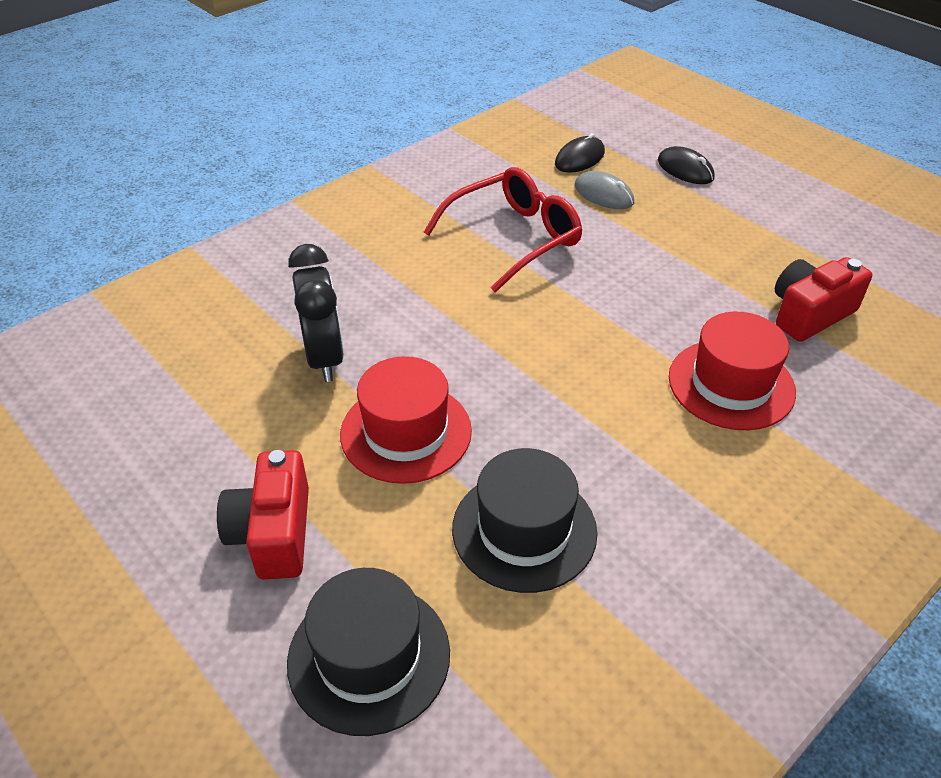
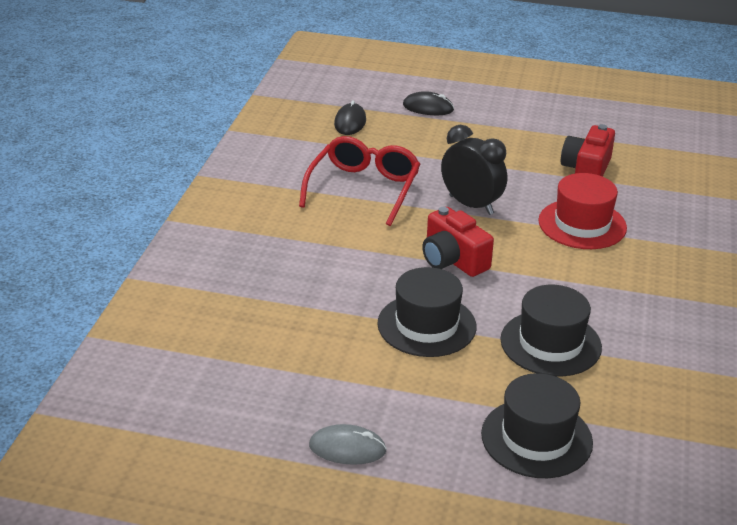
camera: 35 degrees left, 10 degrees down
red camera [217,450,309,579] -> red camera moved to [422,207,494,277]
black clock [288,244,344,382] -> black clock moved to [441,125,507,215]
red hat [340,356,472,484] -> black hat [377,267,476,357]
grey mouse [575,171,634,209] -> grey mouse moved to [309,424,387,465]

